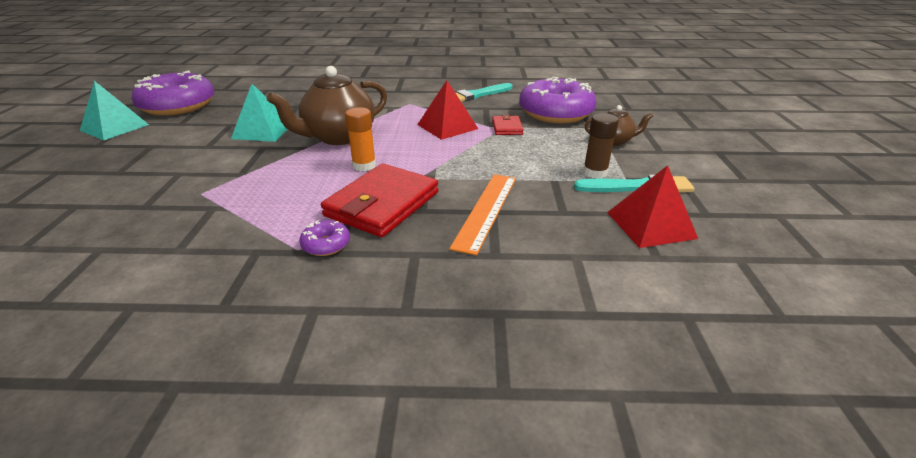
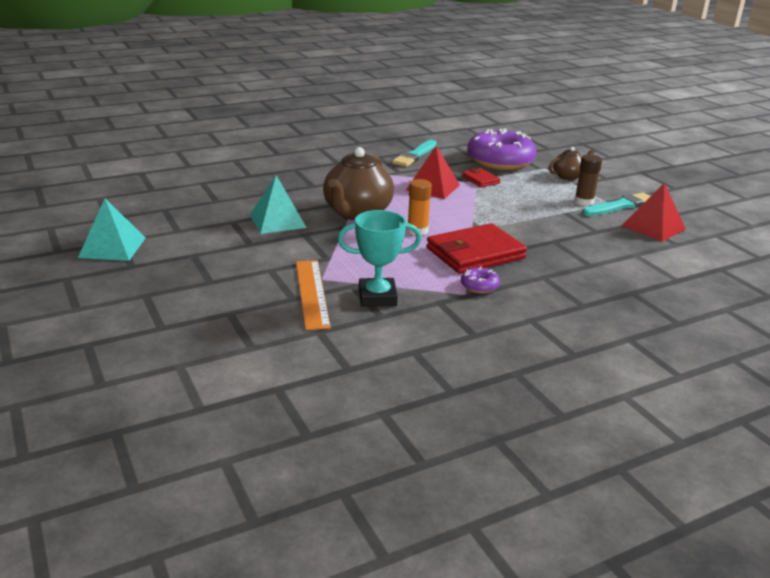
camera: 30 degrees left, 5 degrees down
purple donut [132,70,215,116] -> none
red wallet [321,164,439,237] -> red wallet turned 60 degrees clockwise [426,223,527,274]
orange ruler [449,174,516,255] -> orange ruler moved to [296,260,331,330]
none -> turquoise trophy [338,210,422,307]

